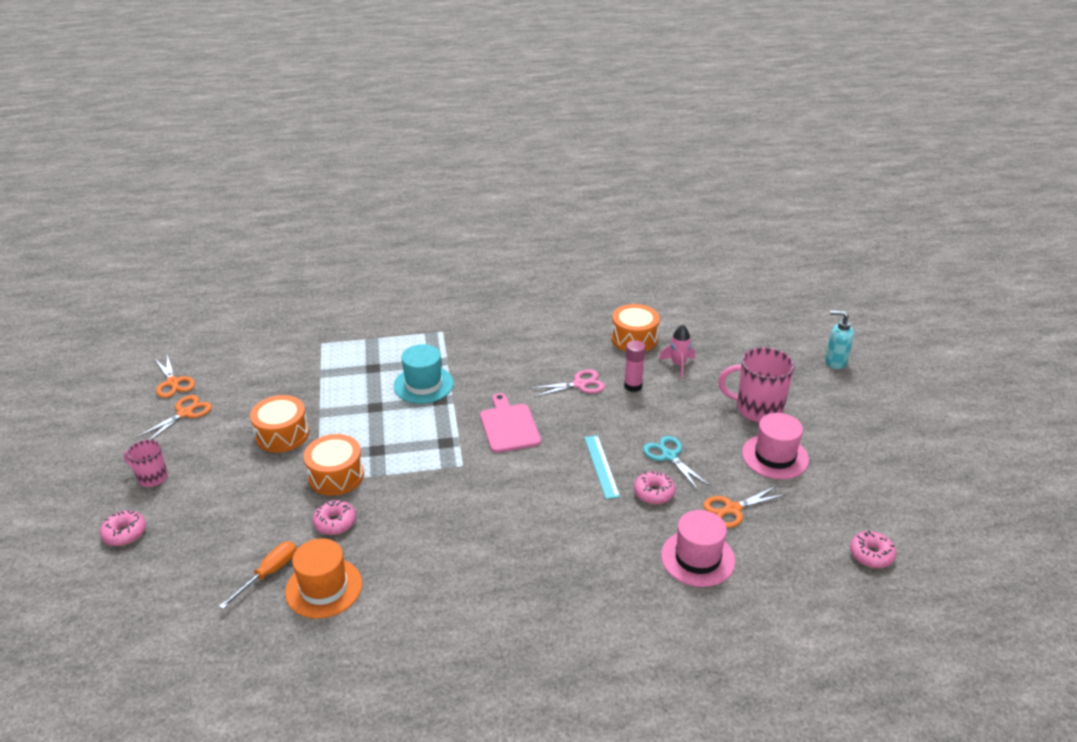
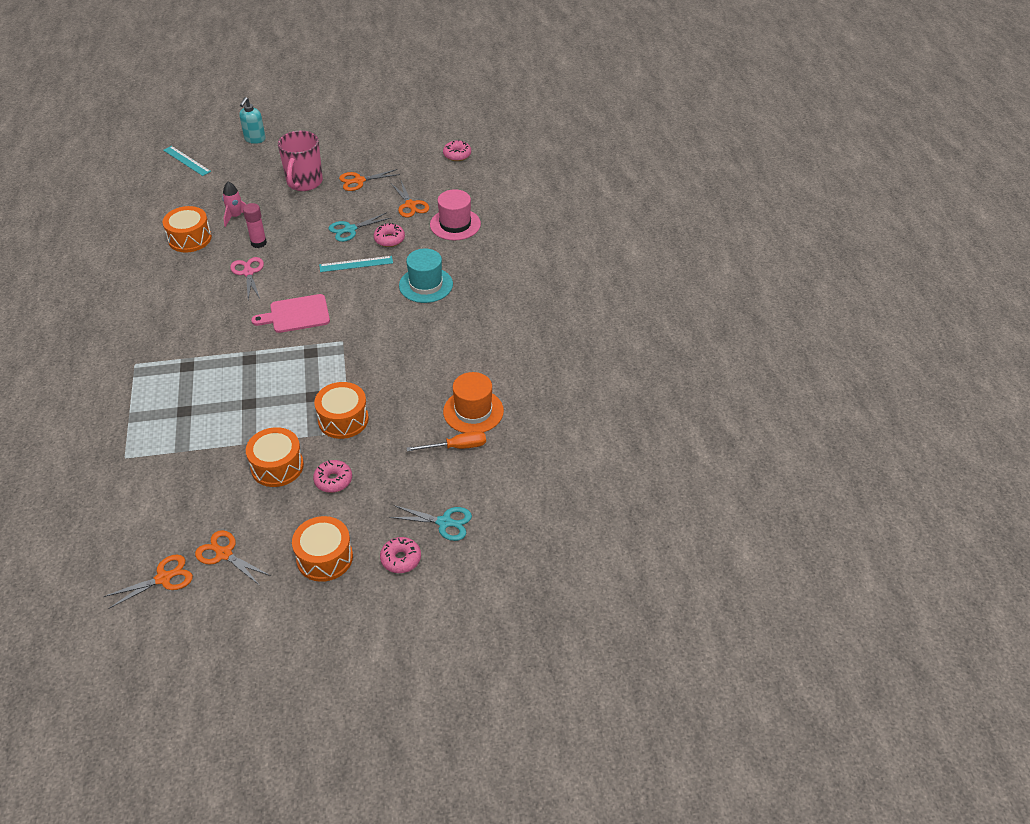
camera: 90 degrees left, 10 degrees up
pink mug [124,440,168,487] -> orange drum [292,516,353,582]
orange screwdriver [219,541,296,609] -> orange screwdriver turned 135 degrees clockwise [406,431,486,452]
pink donut [312,500,356,535] -> pink donut moved to [313,460,352,493]
turquoise hat [394,344,454,404] -> turquoise hat moved to [399,249,453,303]
pink hat [742,413,809,479] -> orange scissors [339,169,400,191]
none -> turquoise ruler [163,146,211,176]
none -> turquoise scissors [389,505,472,541]

